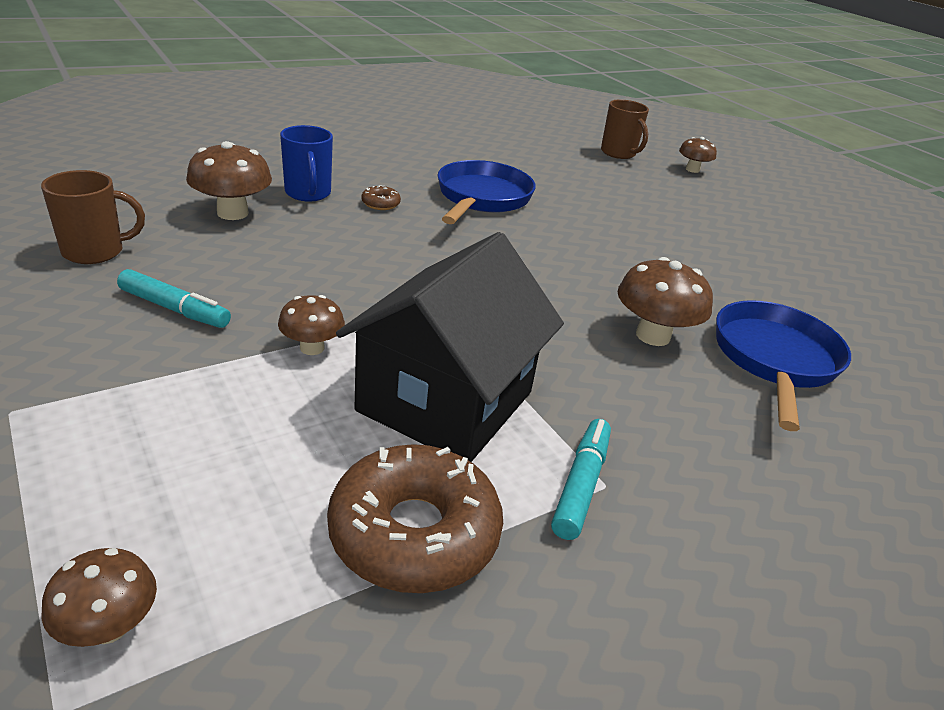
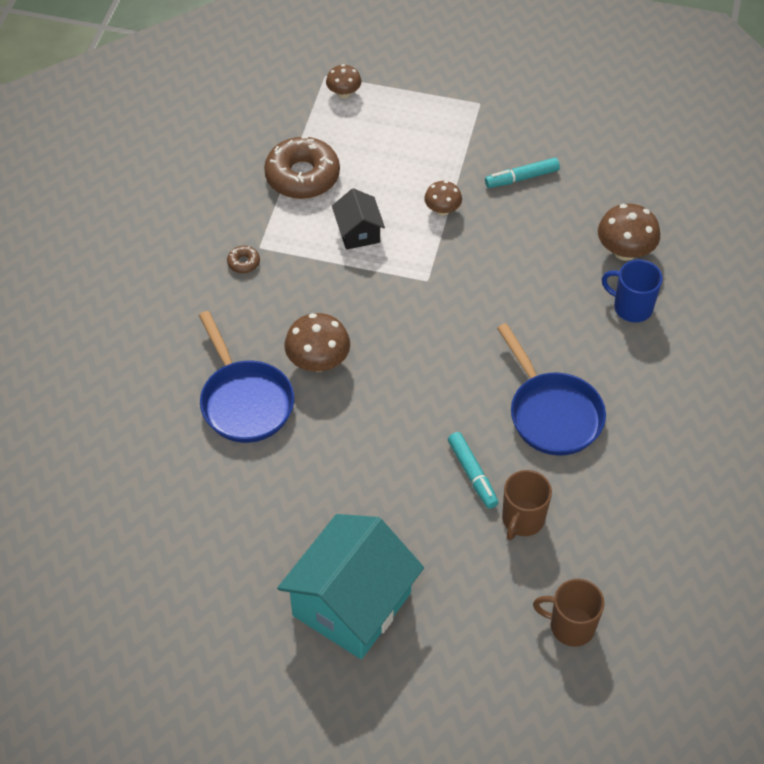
camera: 140 degrees right, 20 degrees up
brown mug [41,170,145,264] -> brown mug moved to [502,470,552,540]
black house [336,232,564,462] -> black house [332,188,385,250], size x0.49
brown donut [361,185,401,210] -> brown donut moved to [227,246,260,273]
turquoise marker [551,419,611,540] -> turquoise marker moved to [448,432,499,509]
brown mushroom [679,137,717,173] -> none
none -> turquoise house [277,514,424,659]

